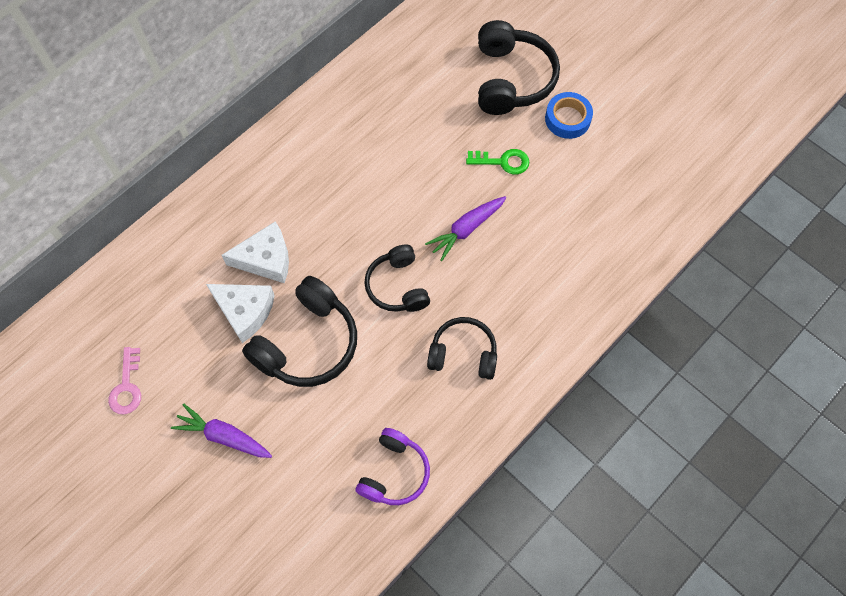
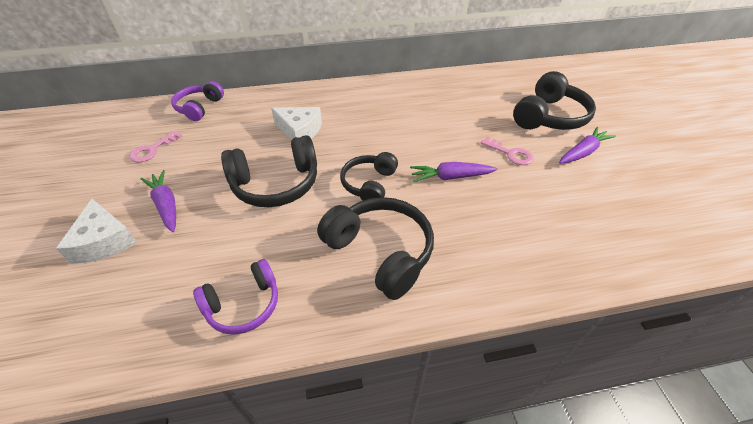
camera: 35 degrees right, 20 degrees down
white cheese [206,284,275,343] -> white cheese moved to [56,199,137,264]
black headphones [427,317,497,380] -> black headphones [317,197,434,300], size x1.54
green key [466,149,529,174] -> pink key [481,136,534,165]
blue tape [545,92,593,139] -> purple carrot [559,127,616,164]
none -> purple headphones [171,81,224,121]

